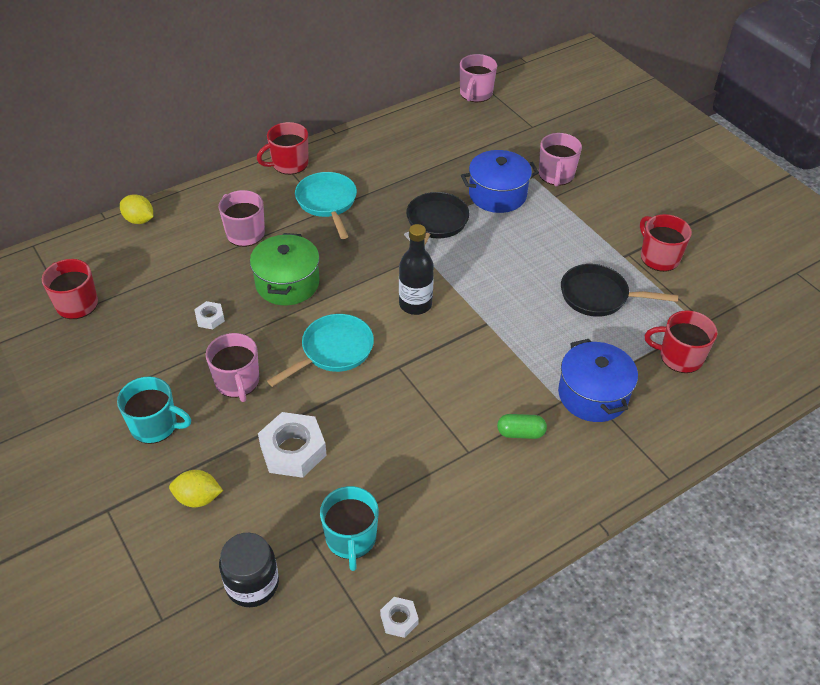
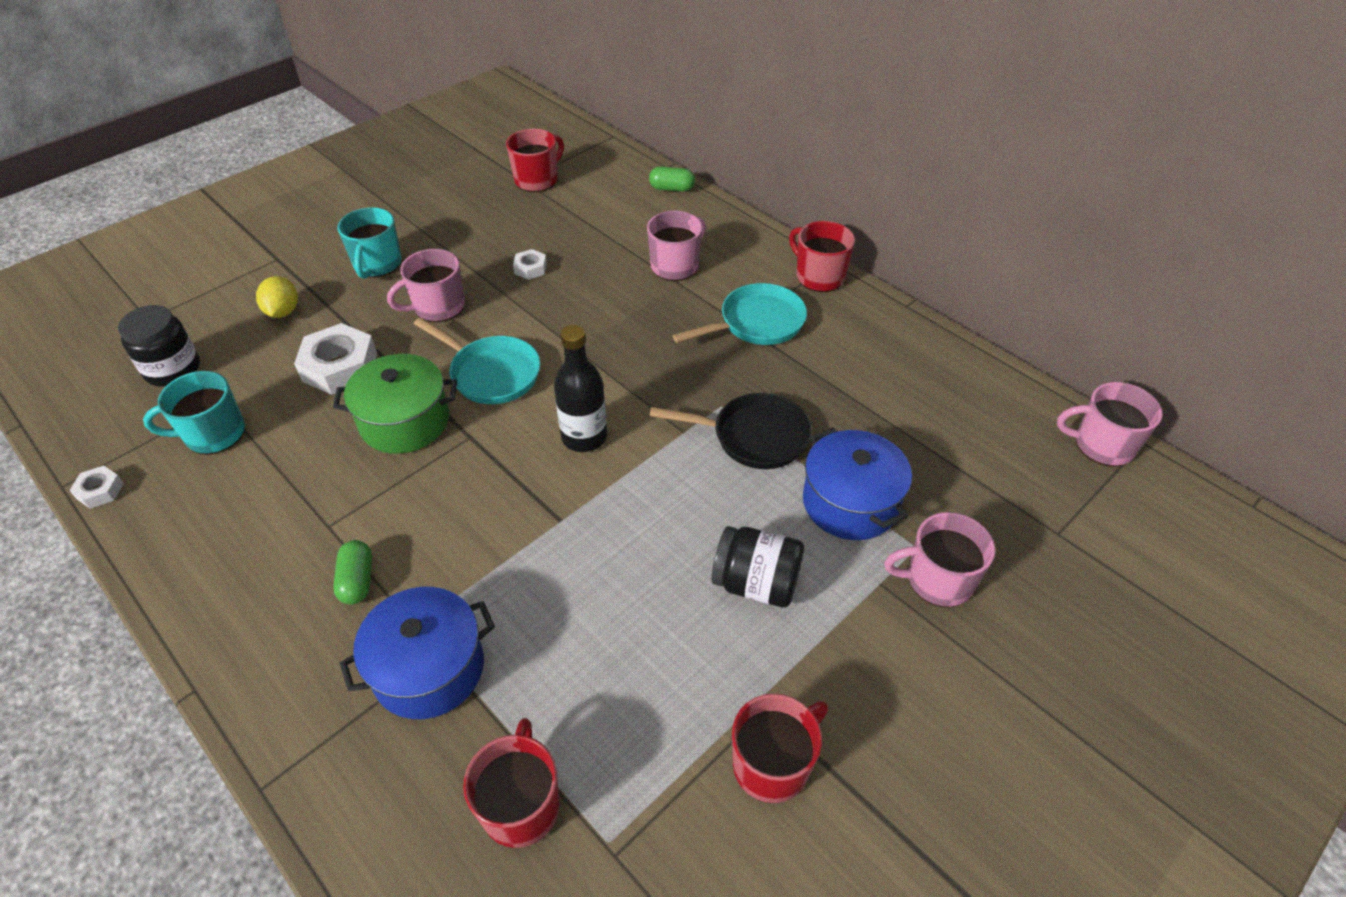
camera: 80 degrees right, 0 degrees up
yellow lemon [120,194,153,224] -> green capsule [649,167,695,192]
green pot [250,233,319,305] -> green pot moved to [333,354,457,454]
black pan [561,264,678,317] -> none
none -> black jar [711,526,804,608]

